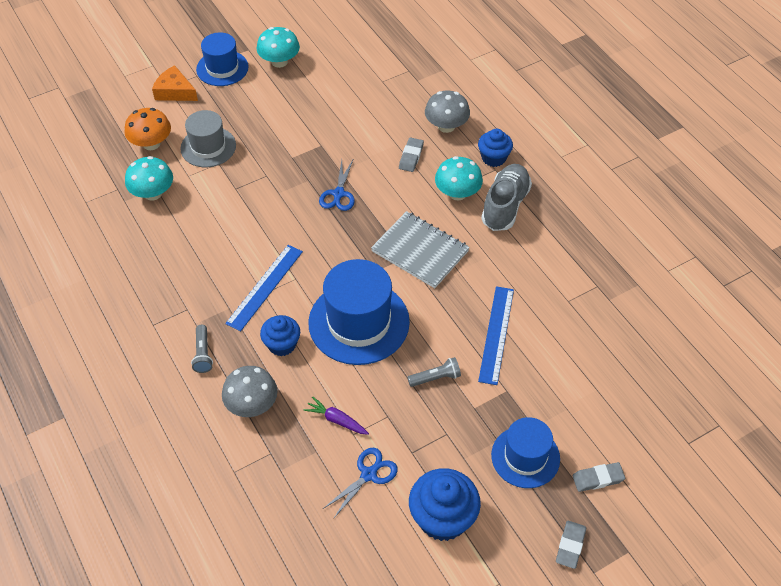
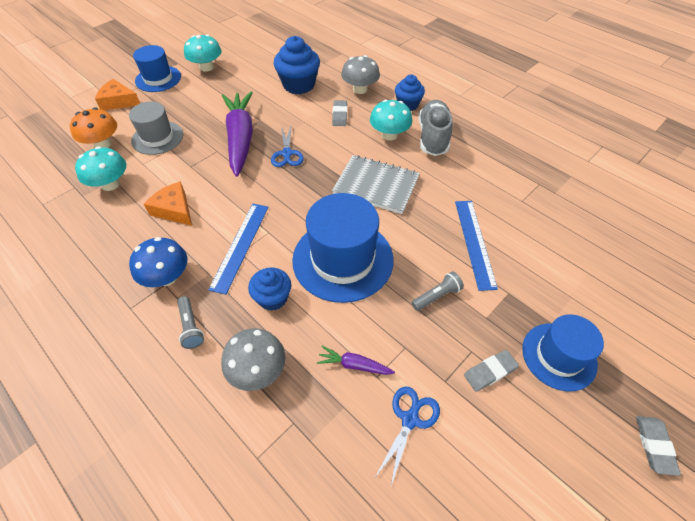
camera: 15 degrees left, 0 degrees up
blue cupcake [409,468,481,541] -> blue cupcake moved to [274,36,320,94]
grey eraser [572,462,626,492] -> grey eraser moved to [464,350,519,392]
none -> blue mushroom [129,237,188,287]
none -> orange cheese [144,182,192,226]
none -> purple carrot [222,91,253,177]

